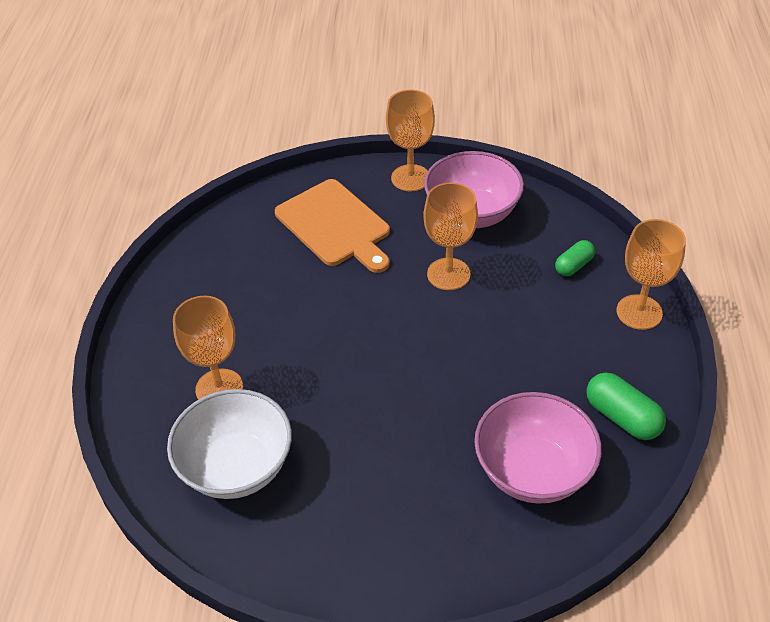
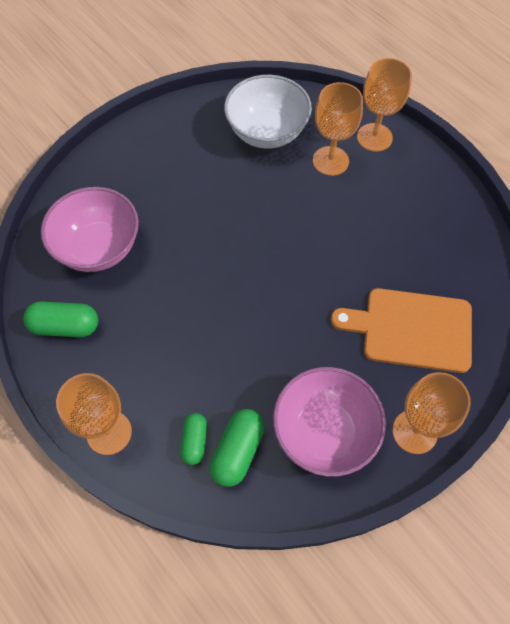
camera: 135 degrees right, 15 degrees up
orange goblet [424,183,478,290] -> orange goblet moved to [357,58,412,152]
none -> green capsule [210,409,265,487]

